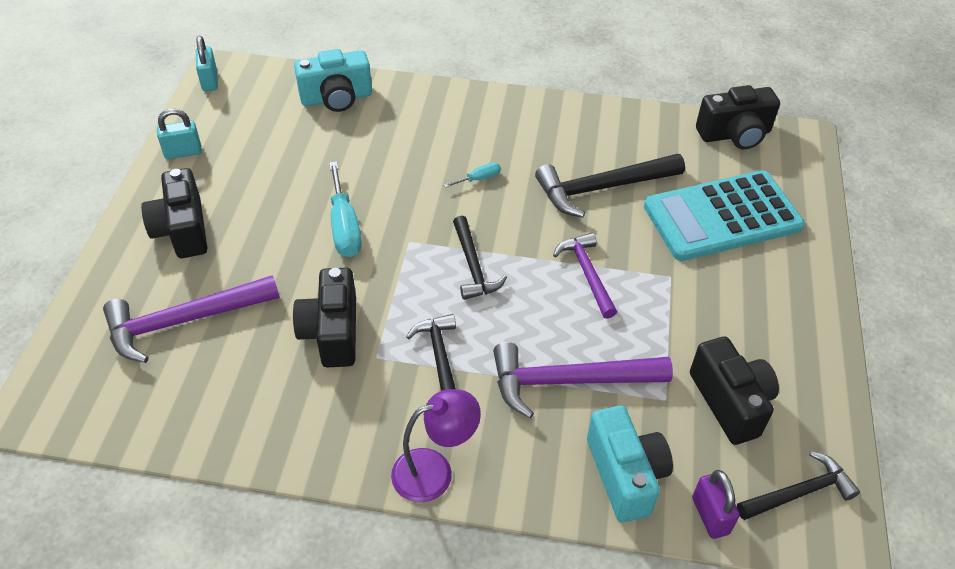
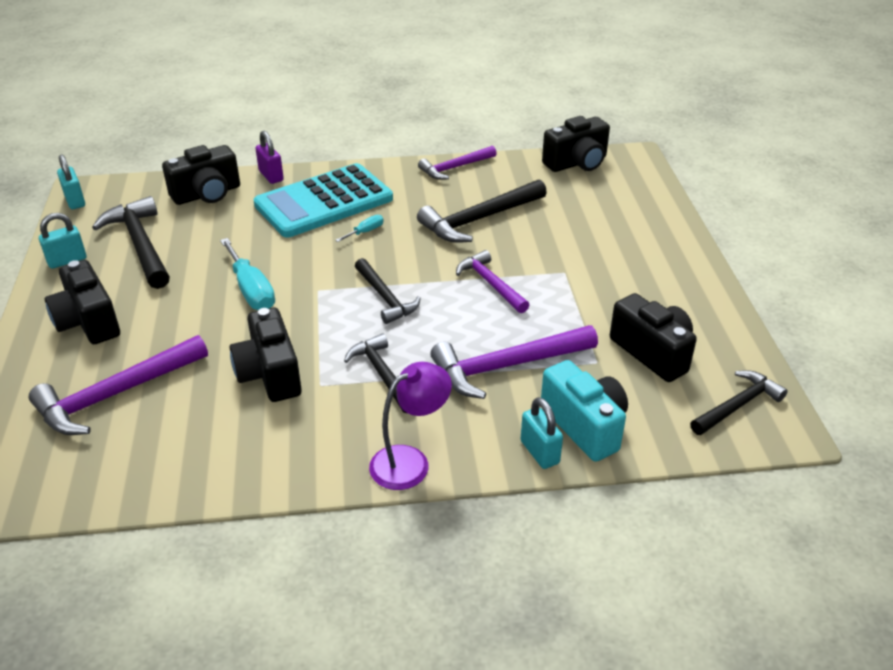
camera: 15 degrees left, 10 degrees down
turquoise camera [294,49,372,112] -> black camera [162,145,240,205]
turquoise calculator [644,170,805,261] -> turquoise calculator moved to [254,163,393,237]
purple padlock [692,470,740,539] -> purple padlock moved to [255,131,284,184]
none -> black hammer [92,196,170,289]
none -> purple hammer [418,146,497,180]
none -> turquoise padlock [521,397,563,469]

